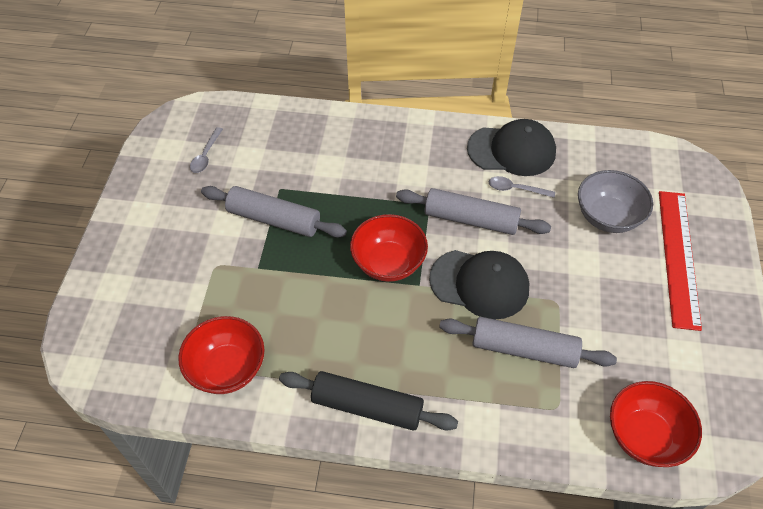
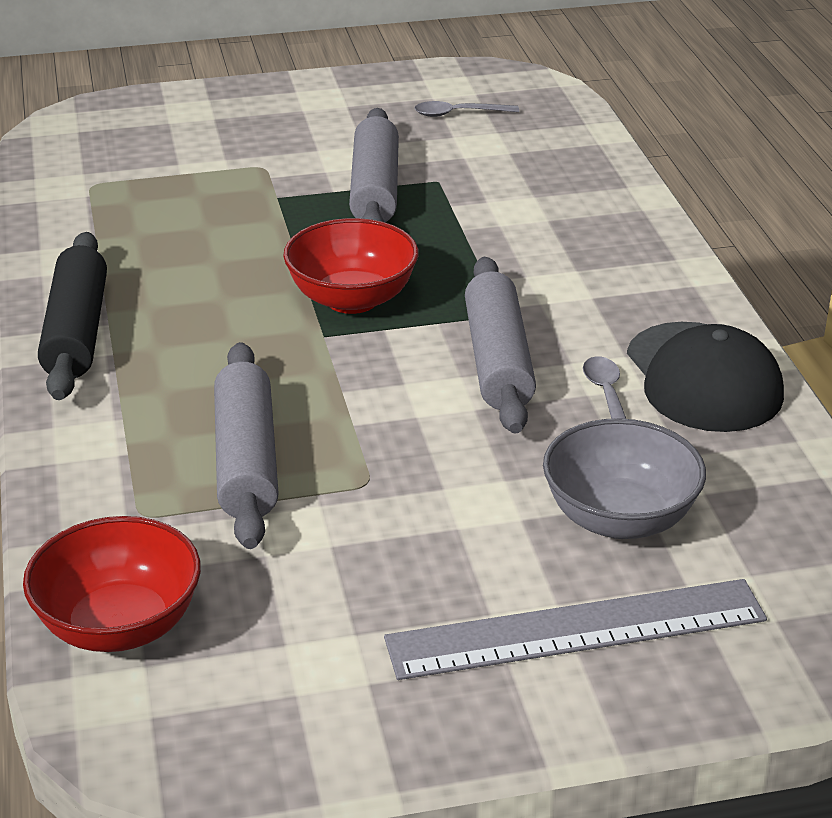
camera: 70 degrees right, 20 degrees down
red bowl [178,316,265,394] -> none
black cap [429,250,529,319] -> none
red ruler [659,191,702,331] -> grey ruler [384,579,767,680]

